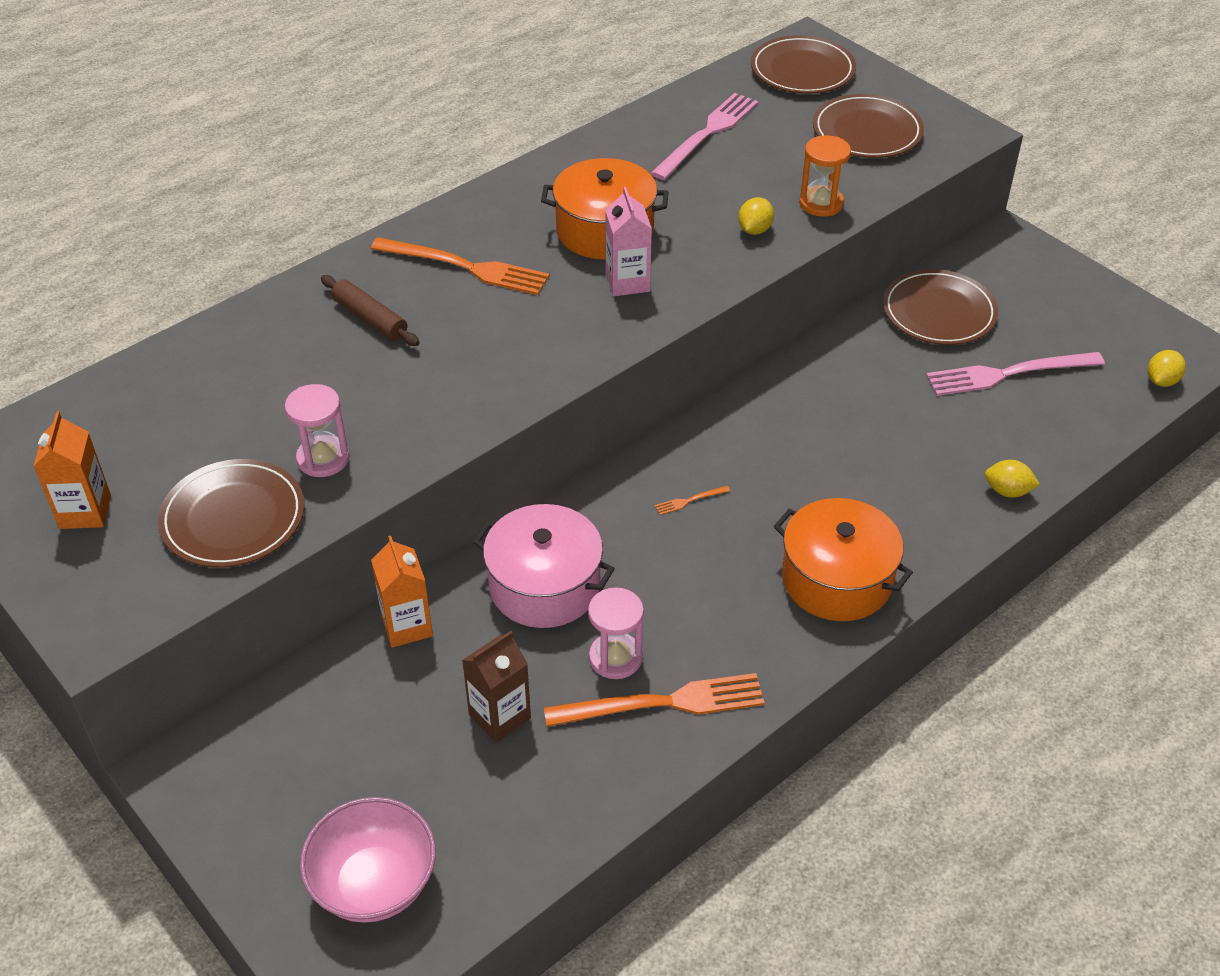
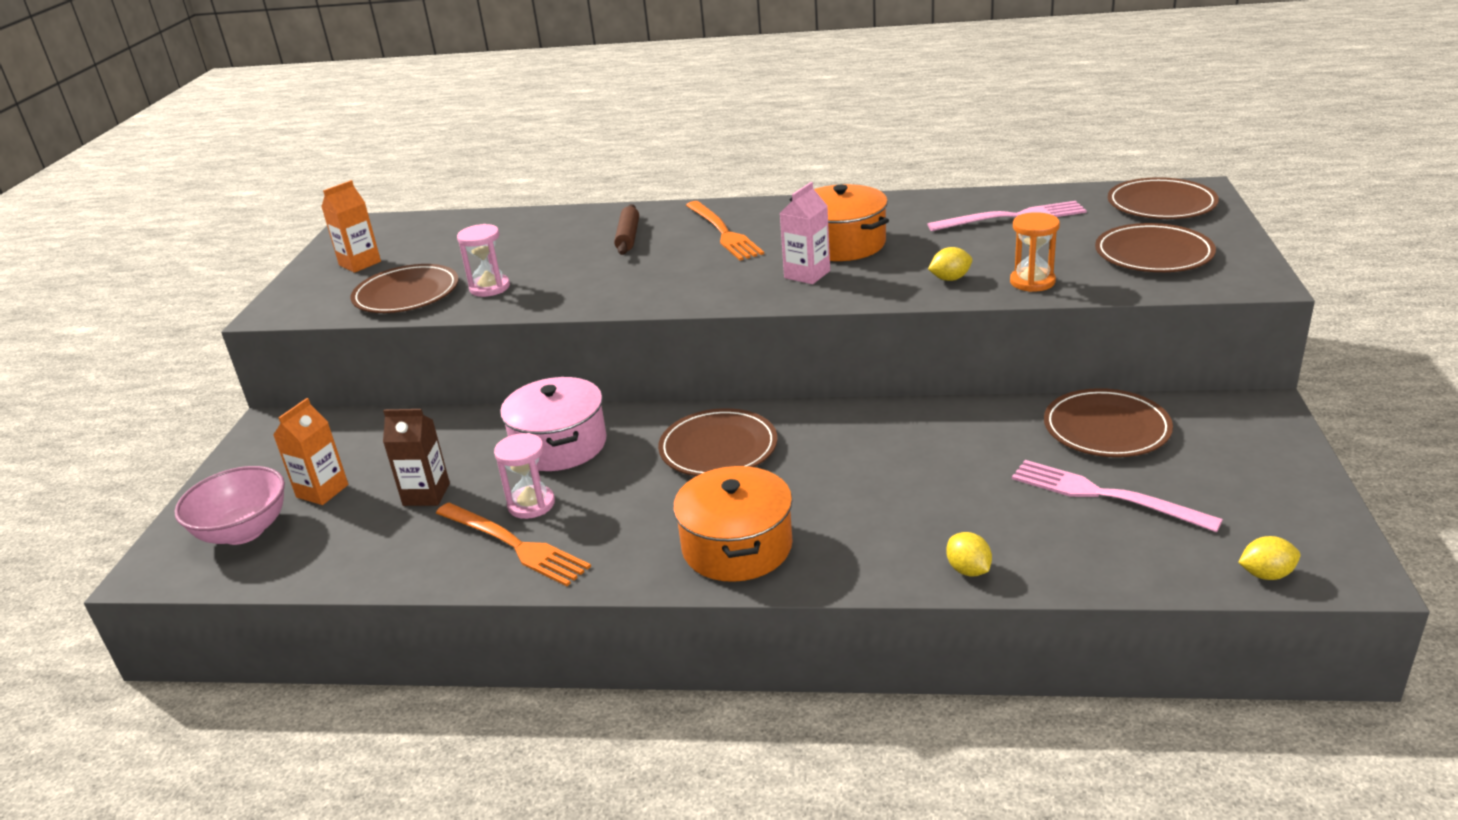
camera: 50 degrees right, 15 degrees down
orange carton [371,536,433,648] -> orange carton moved to [273,398,348,505]
orange fork [655,486,730,515] -> brown plate [658,408,777,476]

